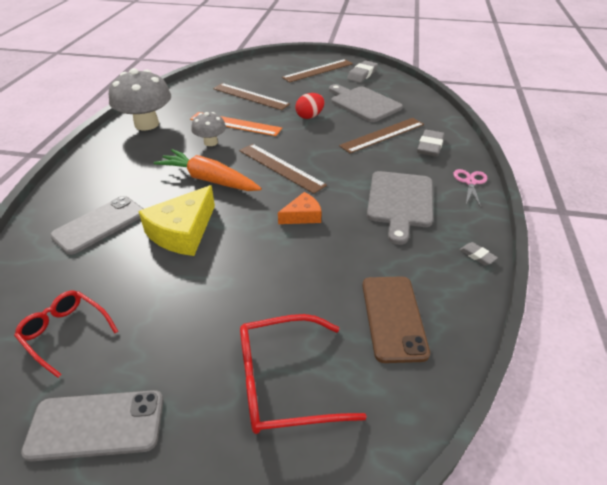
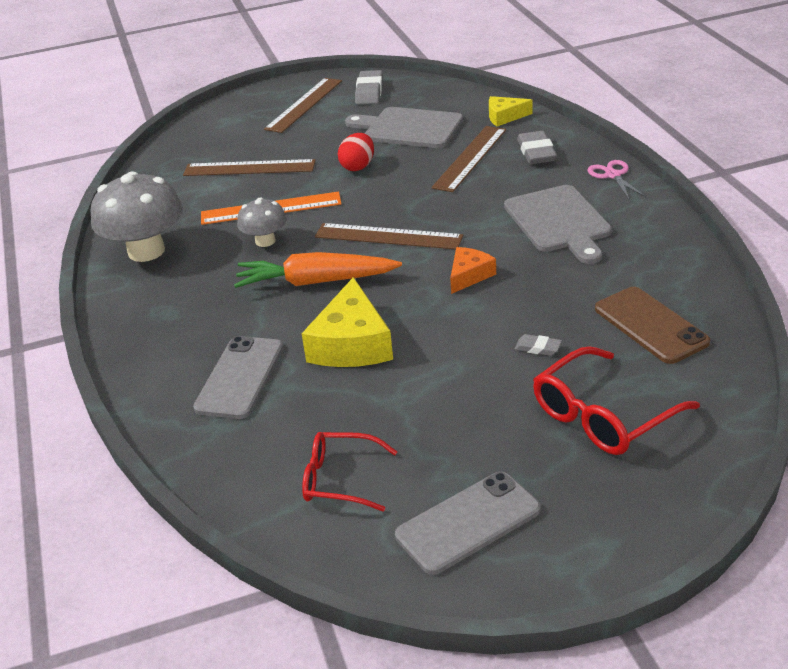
camera: 25 degrees left, 5 degrees down
grey eraser [460,242,498,266] -> grey eraser moved to [514,334,562,356]
none -> yellow cheese [489,96,533,126]

